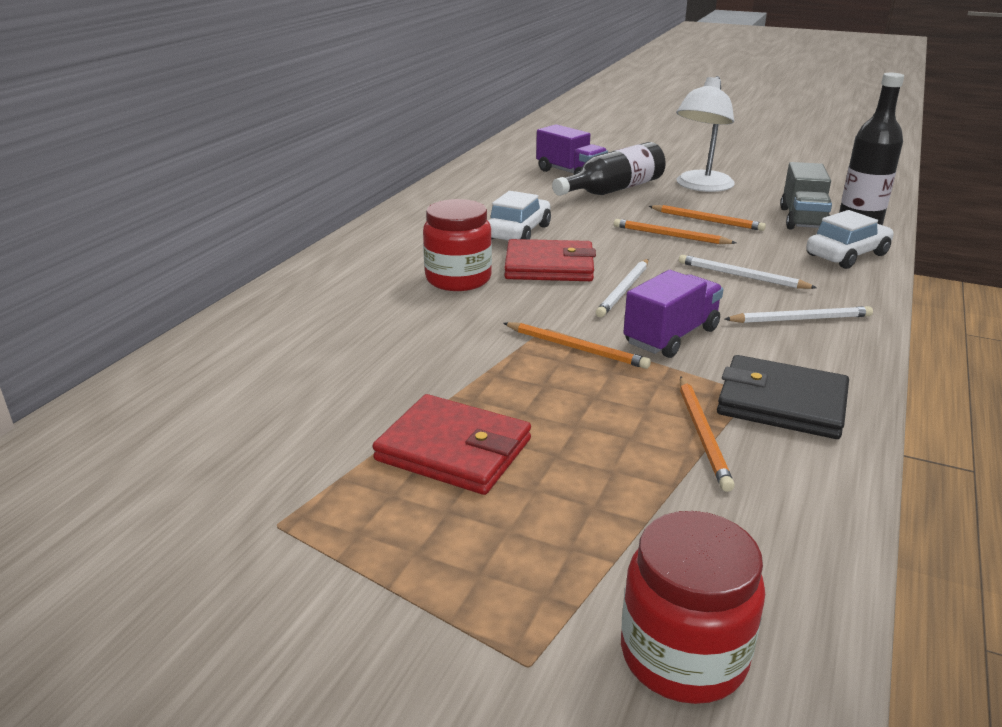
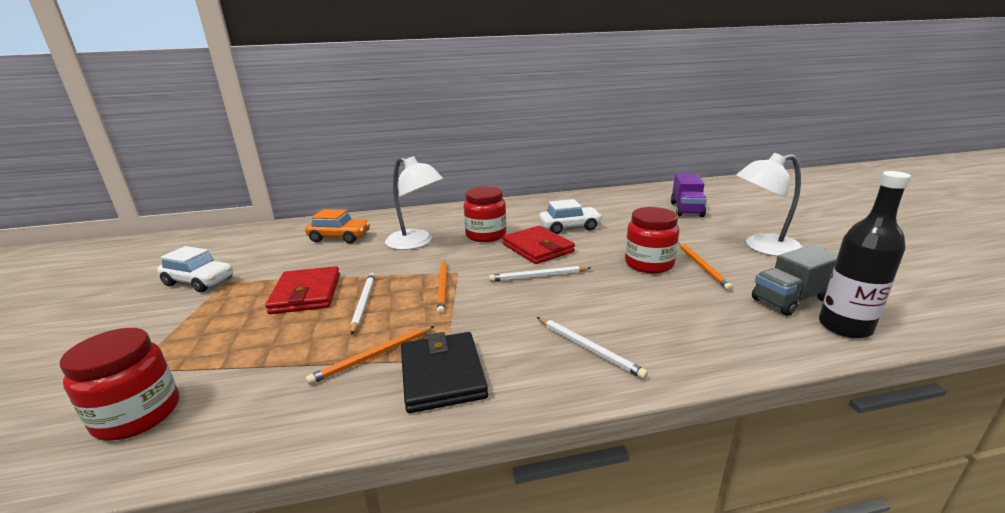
camera: 55 degrees right, 5 degrees down
black bottle [552,142,666,196] -> none
orange pencil [614,219,736,244] -> red jar [625,207,679,274]
purple truck [623,270,724,358] -> none
white pencil [679,255,817,289] -> white pencil moved to [351,273,375,335]
white car [806,210,894,269] -> white car moved to [157,246,233,292]
none -> orange car [305,209,370,243]
none -> white lamp [385,156,443,250]

